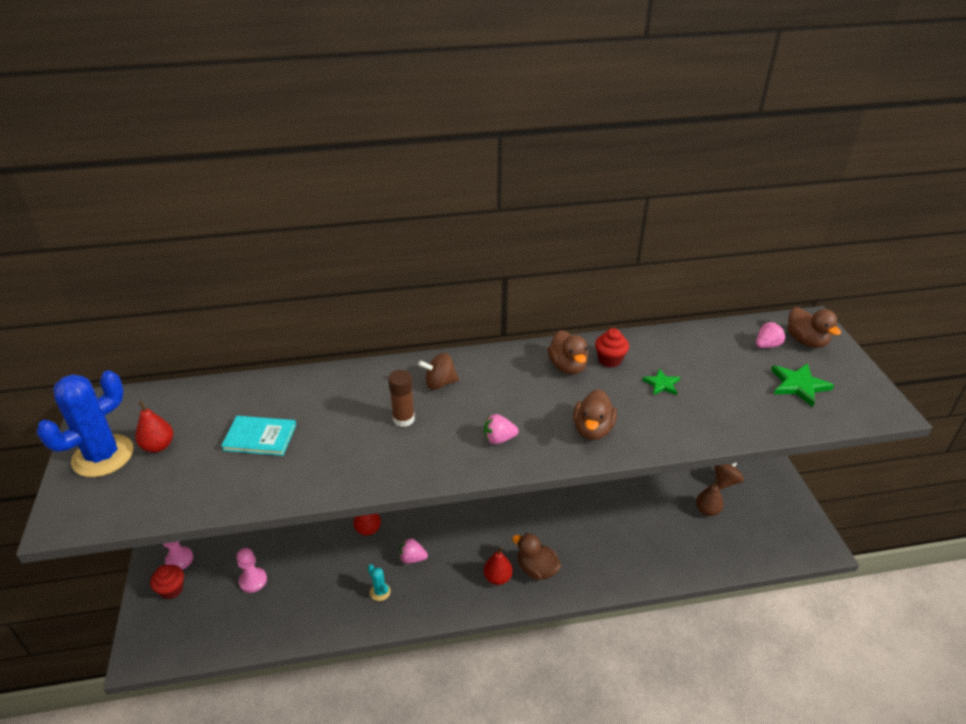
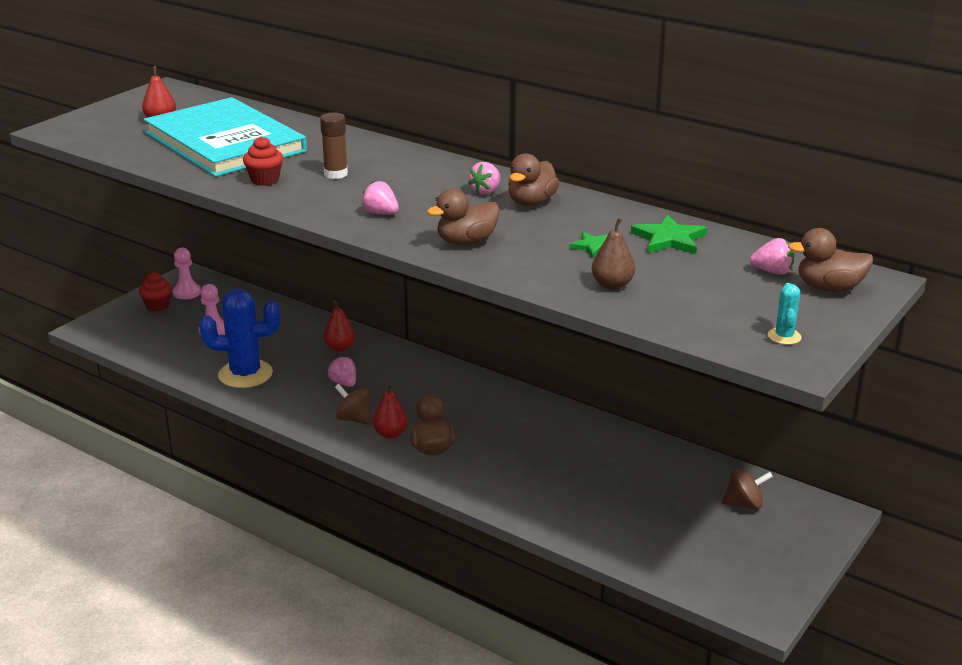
camera: 45 degrees right, 10 degrees down
blue cactus [36,370,134,477] -> blue cactus moved to [199,288,280,388]
turquoise book [221,416,296,456] -> turquoise book [144,97,307,177], size x2.35
turquoise cactus [368,564,391,601] -> turquoise cactus moved to [768,283,802,345]
brown spinning top [418,353,459,390] -> brown spinning top moved to [335,384,372,425]
red cupcake [595,328,629,367] -> red cupcake moved to [243,136,283,186]
brown pear [696,479,724,516] -> brown pear moved to [592,218,635,290]
green star [771,363,834,407] -> green star moved to [631,215,707,254]
brown duck [788,307,841,348] -> brown duck turned 75 degrees clockwise [788,228,873,292]
none -> pink strawberry [468,162,500,195]

